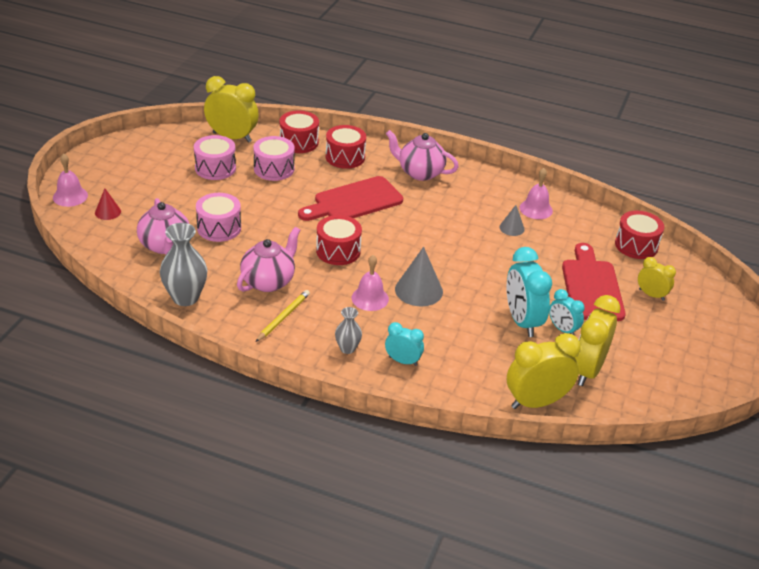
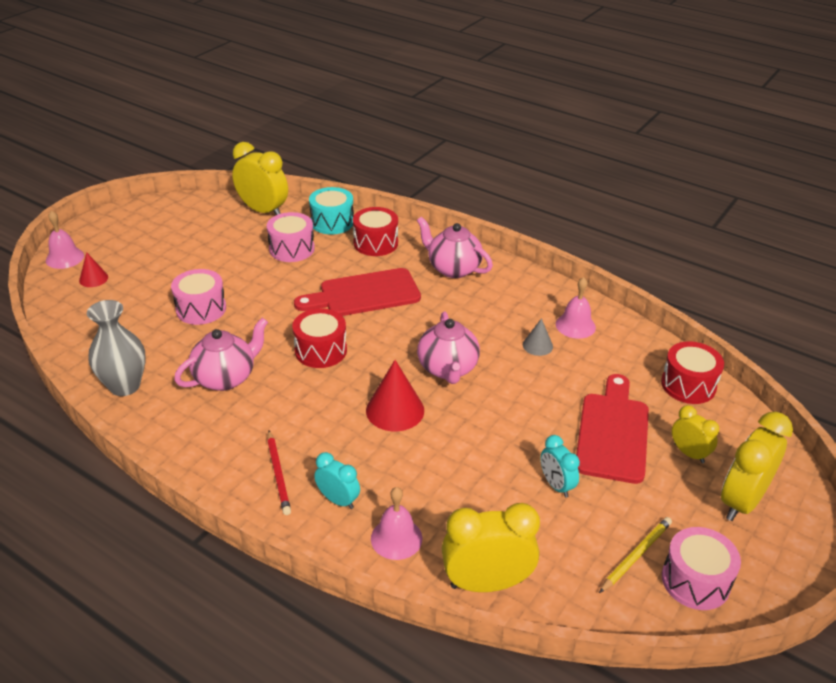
camera: 15 degrees right, 0 degrees up
pink teapot [137,198,189,254] -> pink teapot moved to [417,312,480,384]
pink drum [194,135,236,180] -> pink drum moved to [662,527,741,610]
yellow pencil [256,290,310,342] -> yellow pencil moved to [599,517,672,593]
red drum [279,110,319,153] -> turquoise drum [309,187,354,235]
grey vase [335,307,362,354] -> red pencil [267,431,291,515]
pink bell [352,255,389,311] -> pink bell moved to [371,487,422,560]
grey cone [395,247,443,306] -> red cone [366,360,424,431]
turquoise clock [507,247,552,337] -> none
yellow clock [574,295,620,386] -> yellow clock moved to [721,412,793,521]

